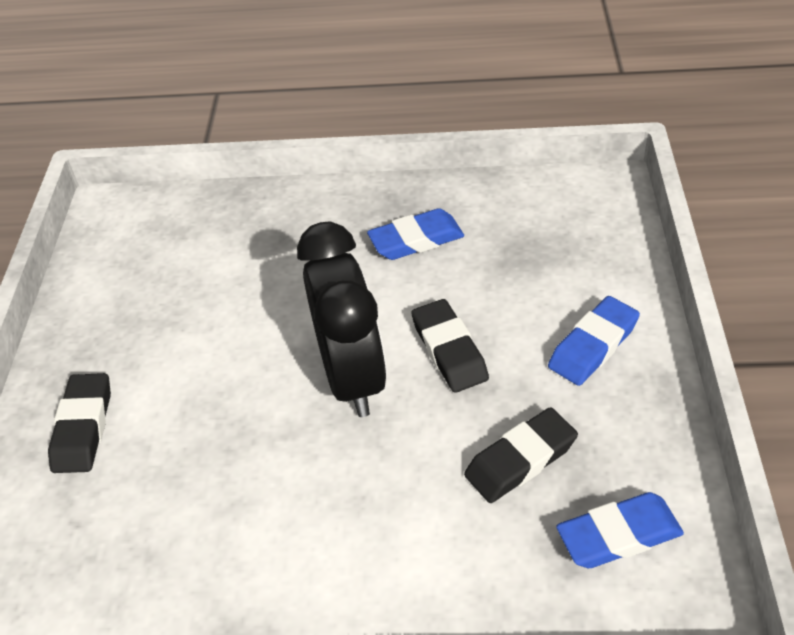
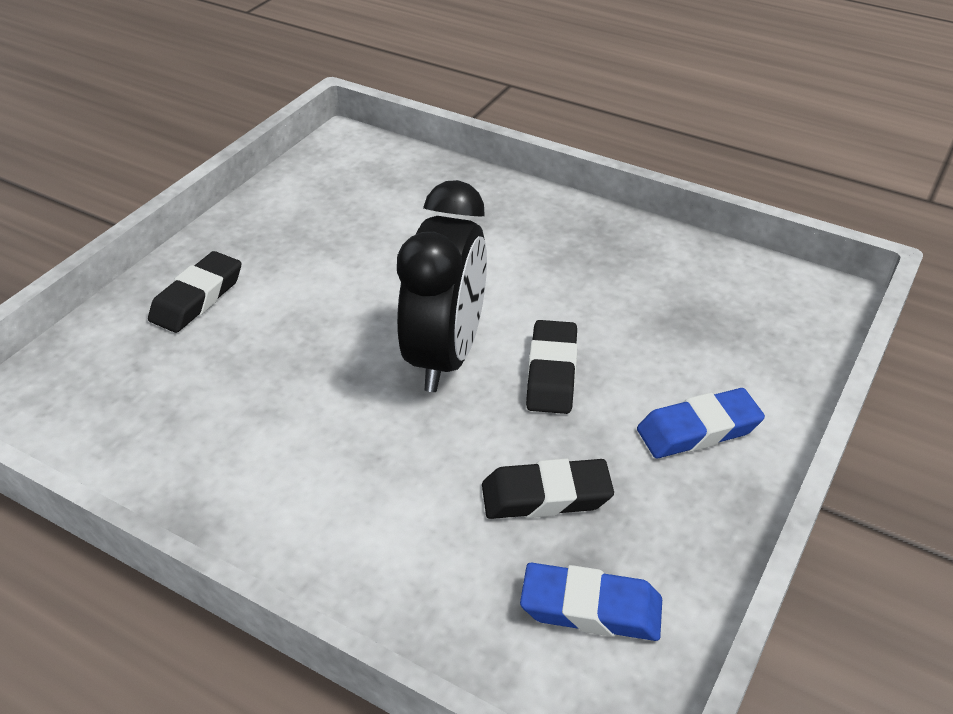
camera: 25 degrees right, 5 degrees down
blue eraser [367,208,464,260] -> none

